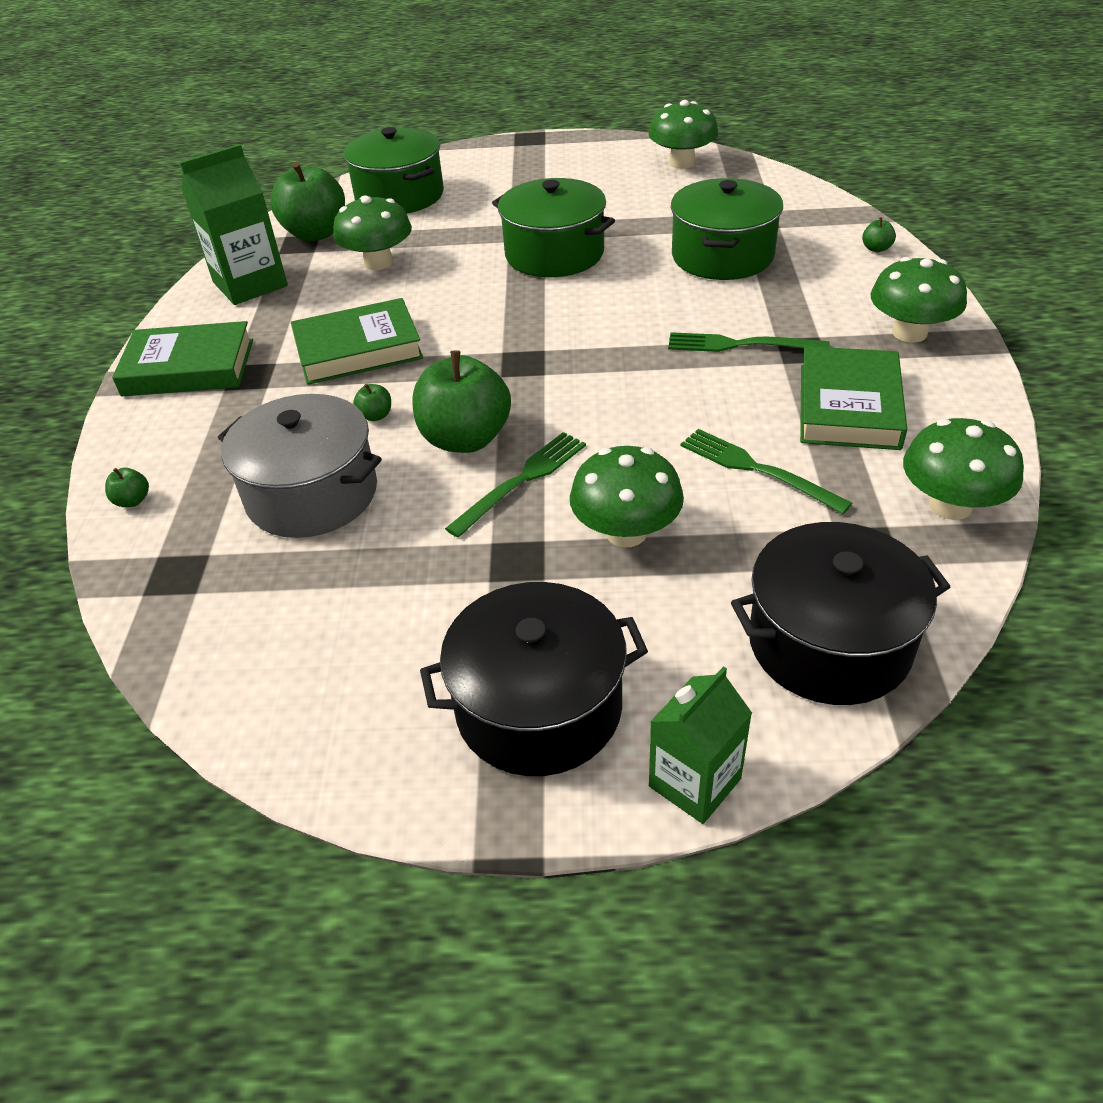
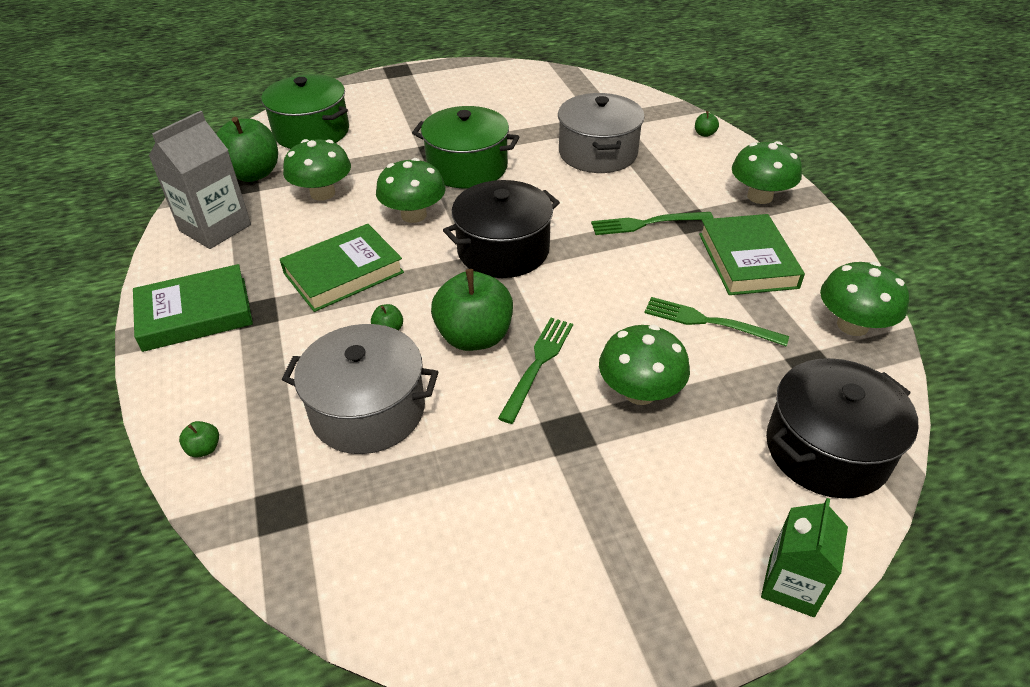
camera: 20 degrees left, 0 degrees up
green carton [180,144,288,305] -> grey carton [149,111,251,249]
black pot [420,582,648,776] -> black pot moved to [443,180,560,278]
green mushroom [649,100,718,169] -> green mushroom moved to [376,158,446,223]
green pot [671,178,783,280] -> grey pot [558,93,644,173]

